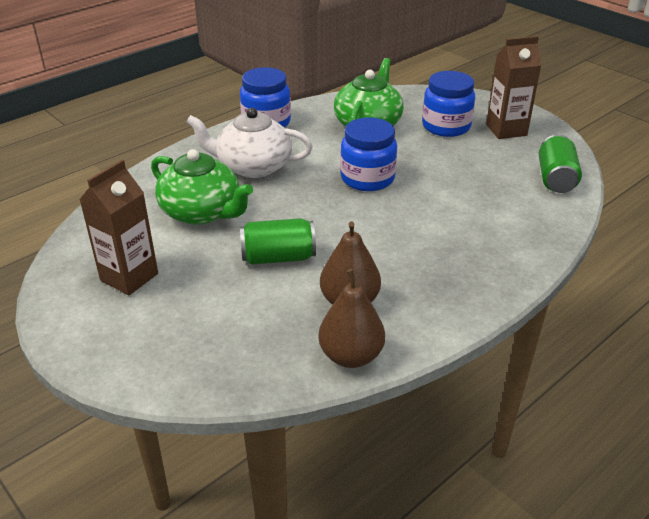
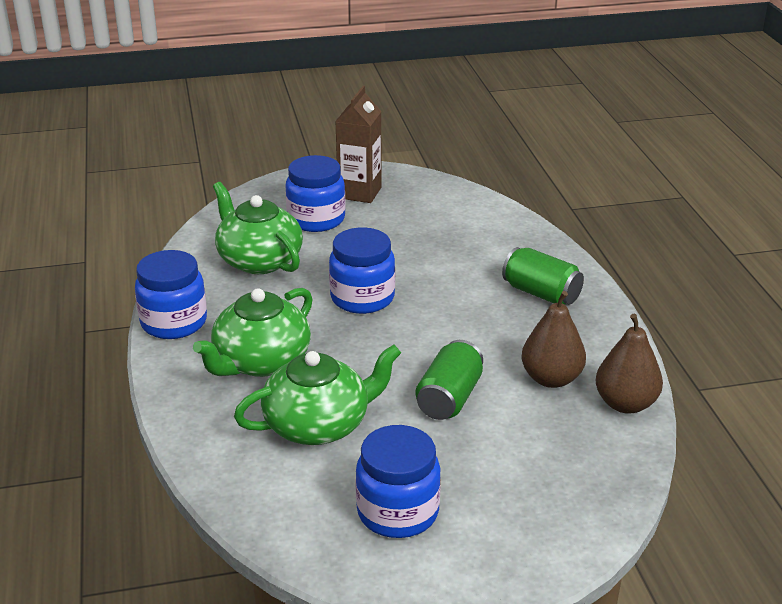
camera: 60 degrees left, 5 degrees down
brown carton [79,160,158,295] -> blue jar [355,425,441,538]
white teapot [186,108,313,178] -> green teapot [193,288,313,377]
green can [539,134,582,193] -> green can moved to [502,247,584,305]

